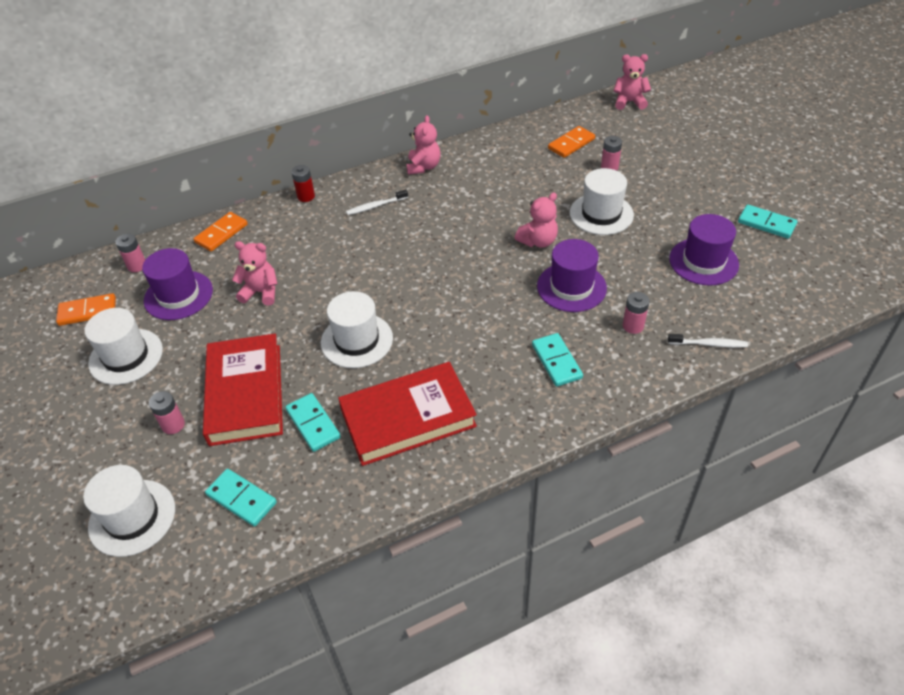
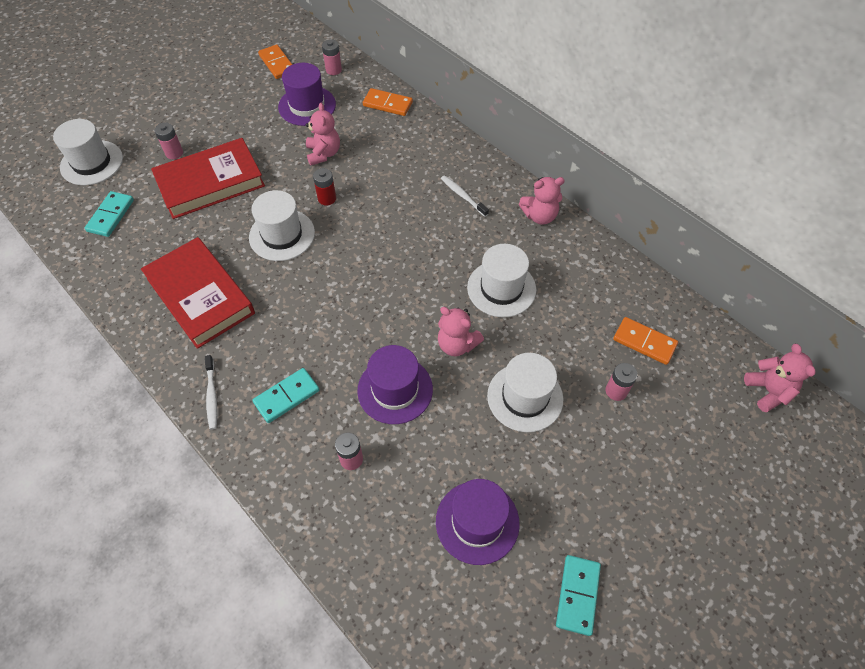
camera: 70 degrees right, 10 degrees up
white hat [84,308,163,385] -> white hat moved to [467,244,536,317]
turquoise domino [285,393,341,452] -> none
red battery [291,165,315,202] -> red battery moved to [313,168,336,205]
white toothbrush [668,334,748,348] -> white toothbrush moved to [205,355,217,430]

